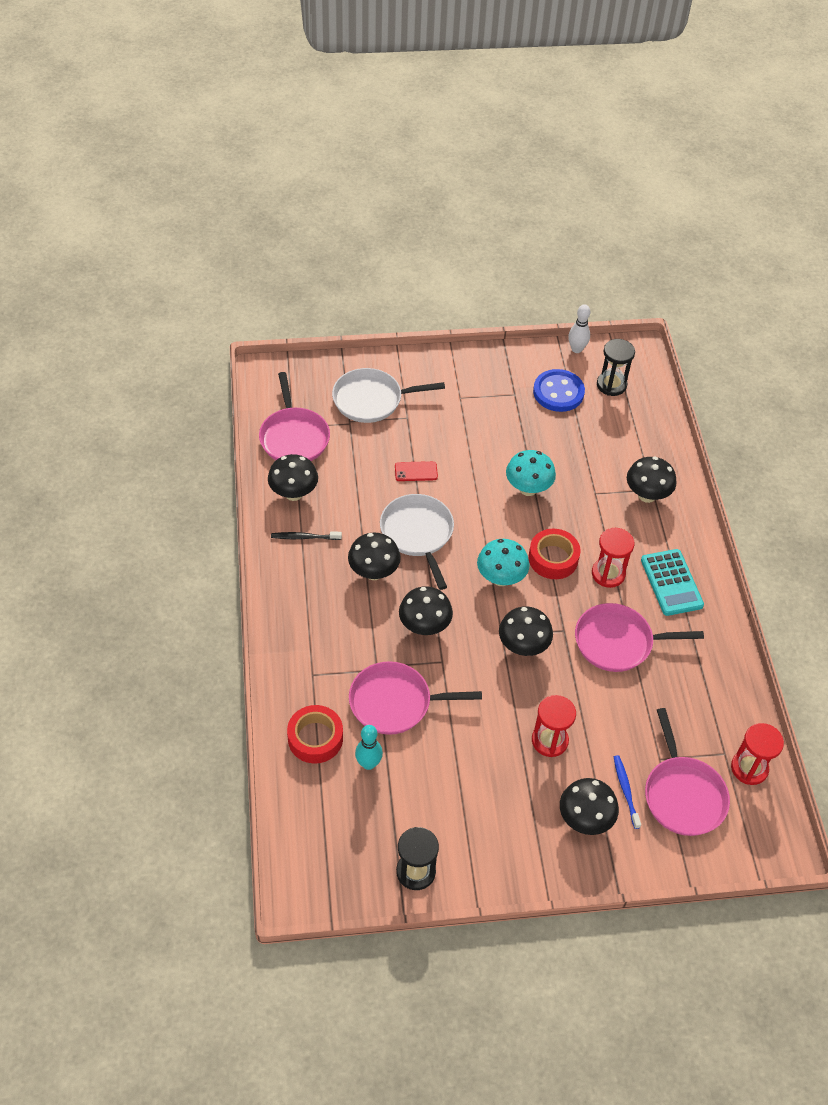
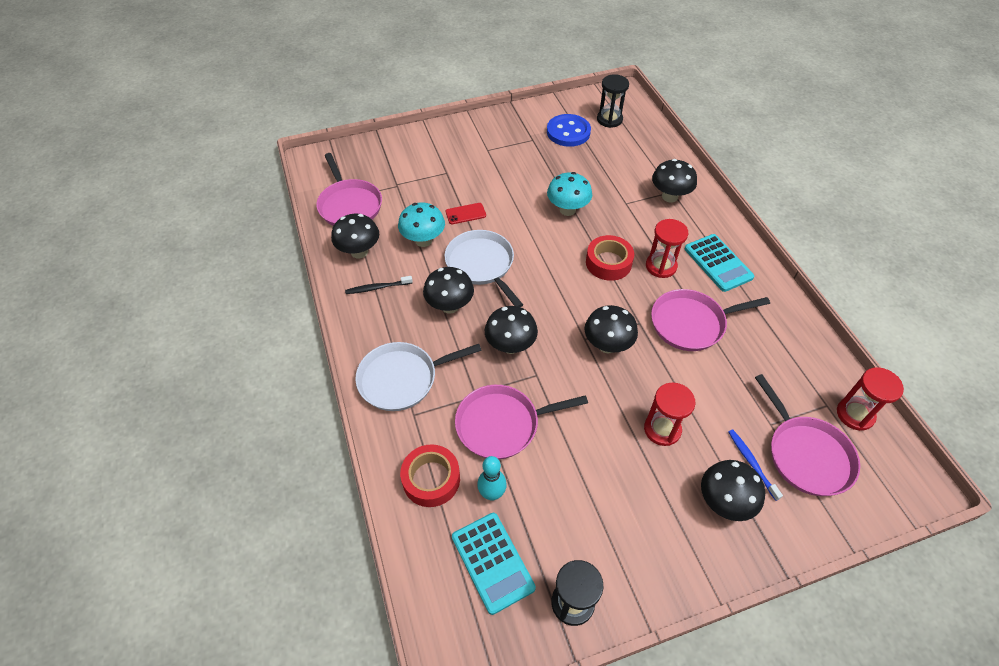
camera: 10 degrees left, 0 degrees up
white pan [332,368,445,423] -> white pan moved to [355,342,482,411]
turquoise mushroom [477,539,530,586] -> turquoise mushroom moved to [398,202,445,247]
white bowling pin [568,304,590,353] -> none
none -> turquoise calculator [452,513,536,615]

